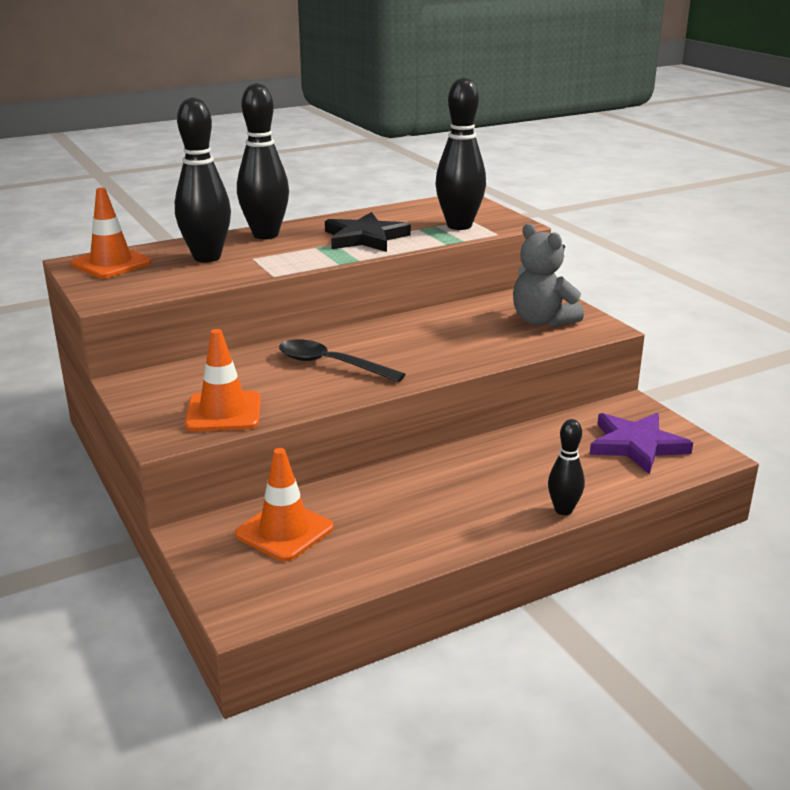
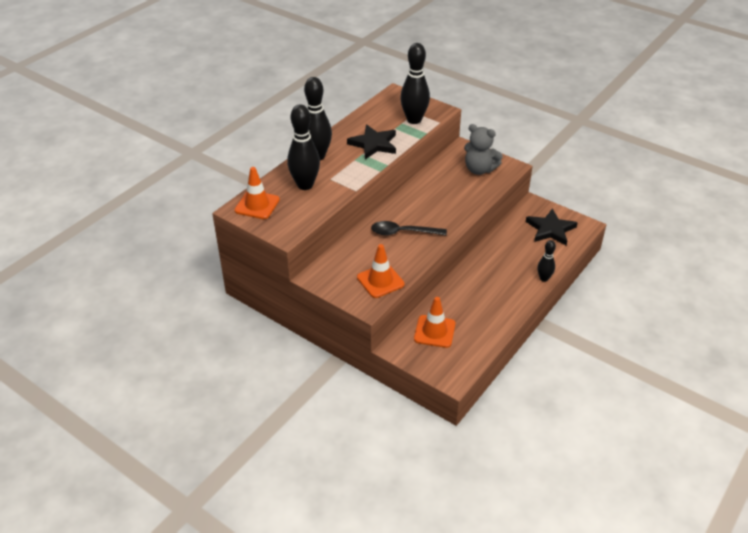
camera: 25 degrees left, 15 degrees up
purple star [590,413,693,474] -> black star [526,208,577,245]

